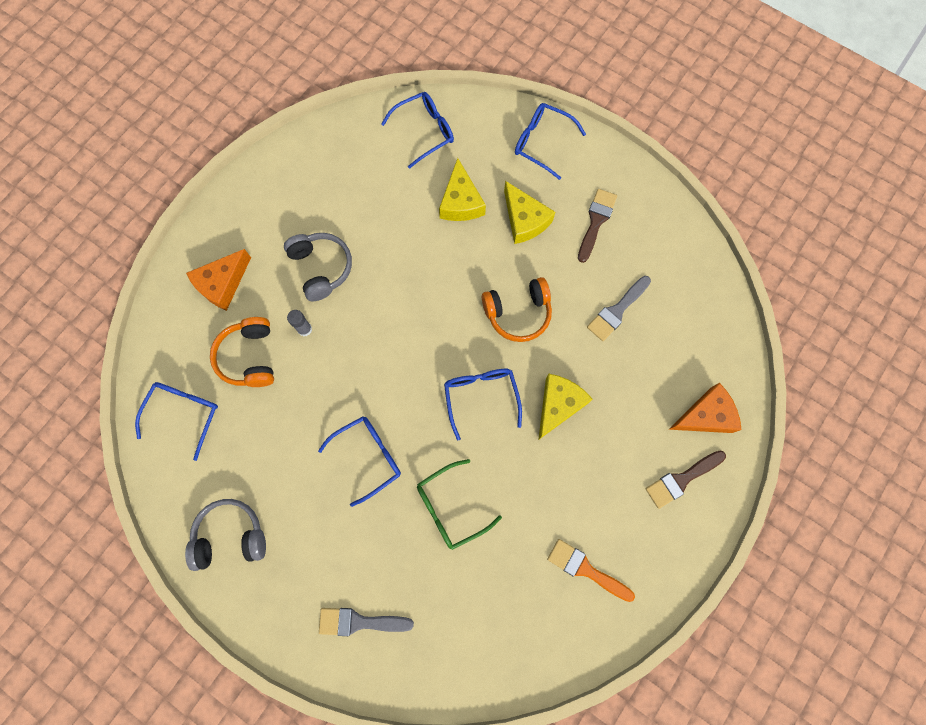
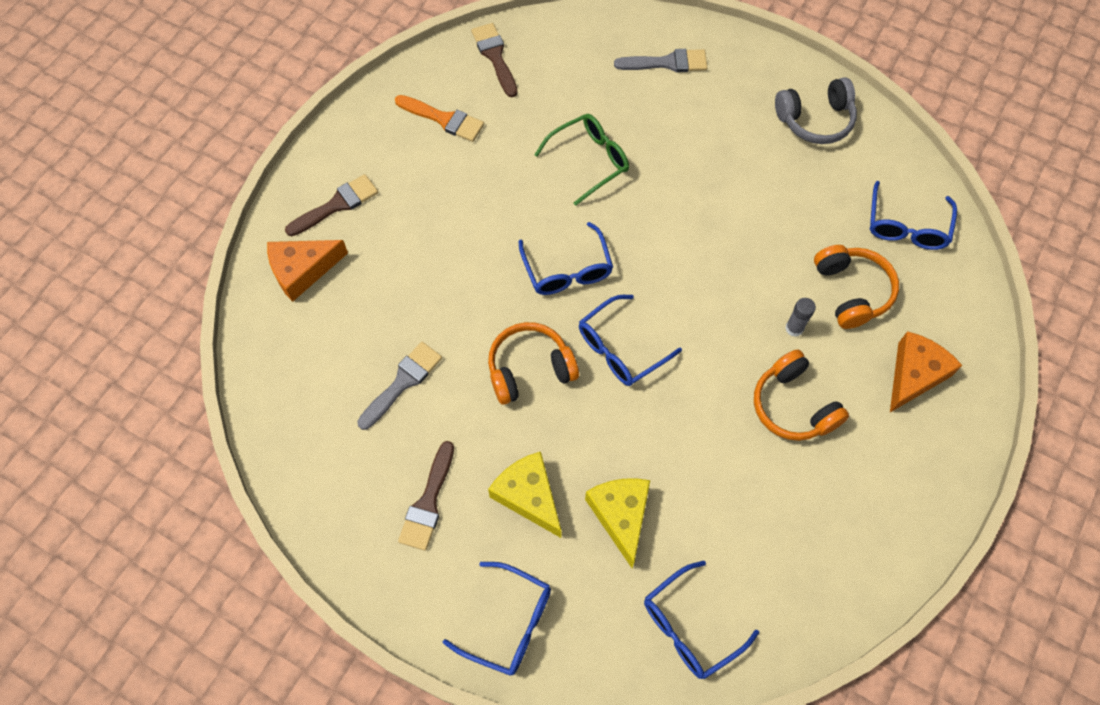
camera: 175 degrees right, 10 degrees down
grey headphones [284,233,352,301] -> orange headphones [754,349,849,441]
blue glasses [318,416,401,507] -> blue glasses moved to [579,295,682,386]
yellow cheese [538,374,593,440] -> none
none -> brown brush [471,23,518,97]

